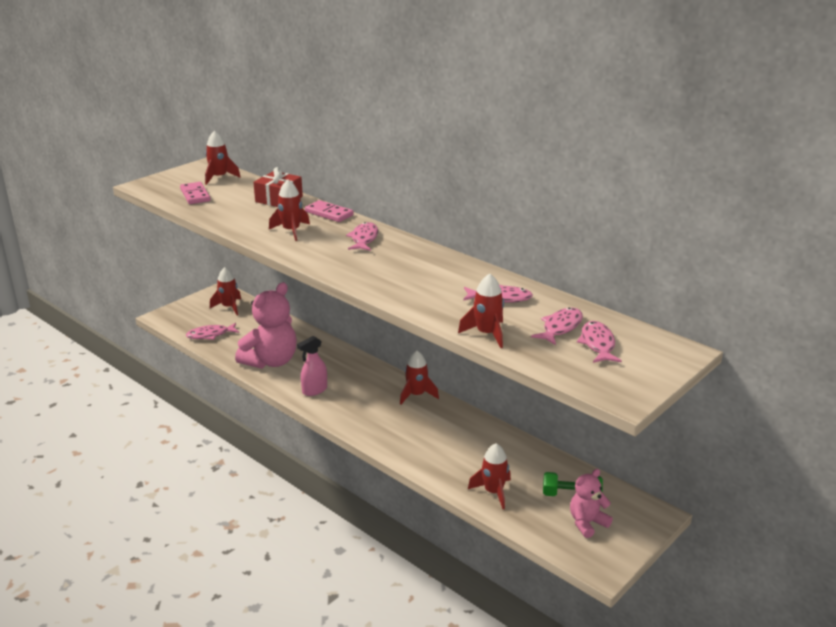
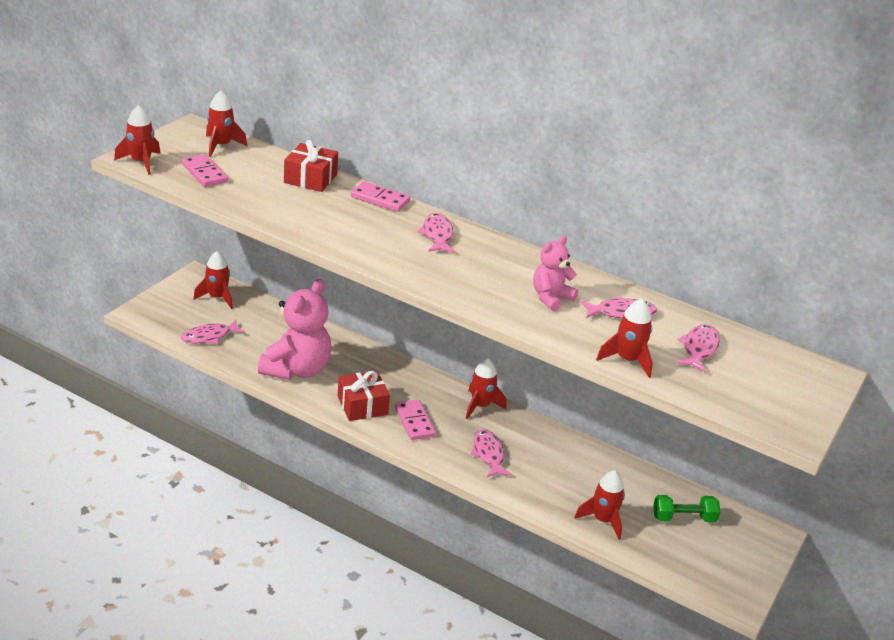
camera: 15 degrees left, 5 degrees up
red rocket [269,179,310,241] -> red rocket moved to [114,105,161,175]
pink spray bottle [297,336,327,396] -> red gift [338,371,390,421]
pink teddy bear [570,469,613,538] -> pink teddy bear moved to [533,235,578,311]
pink fish [577,321,622,363] -> pink fish moved to [470,429,512,477]
none -> pink domino [395,400,436,440]

